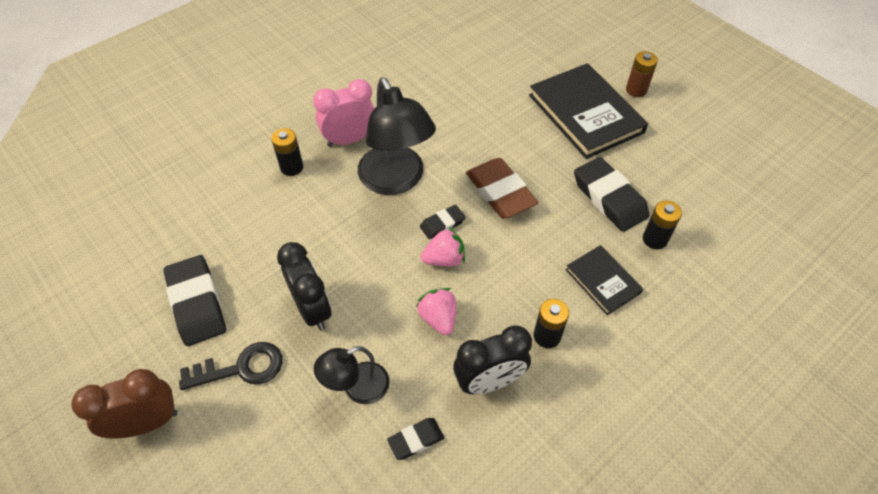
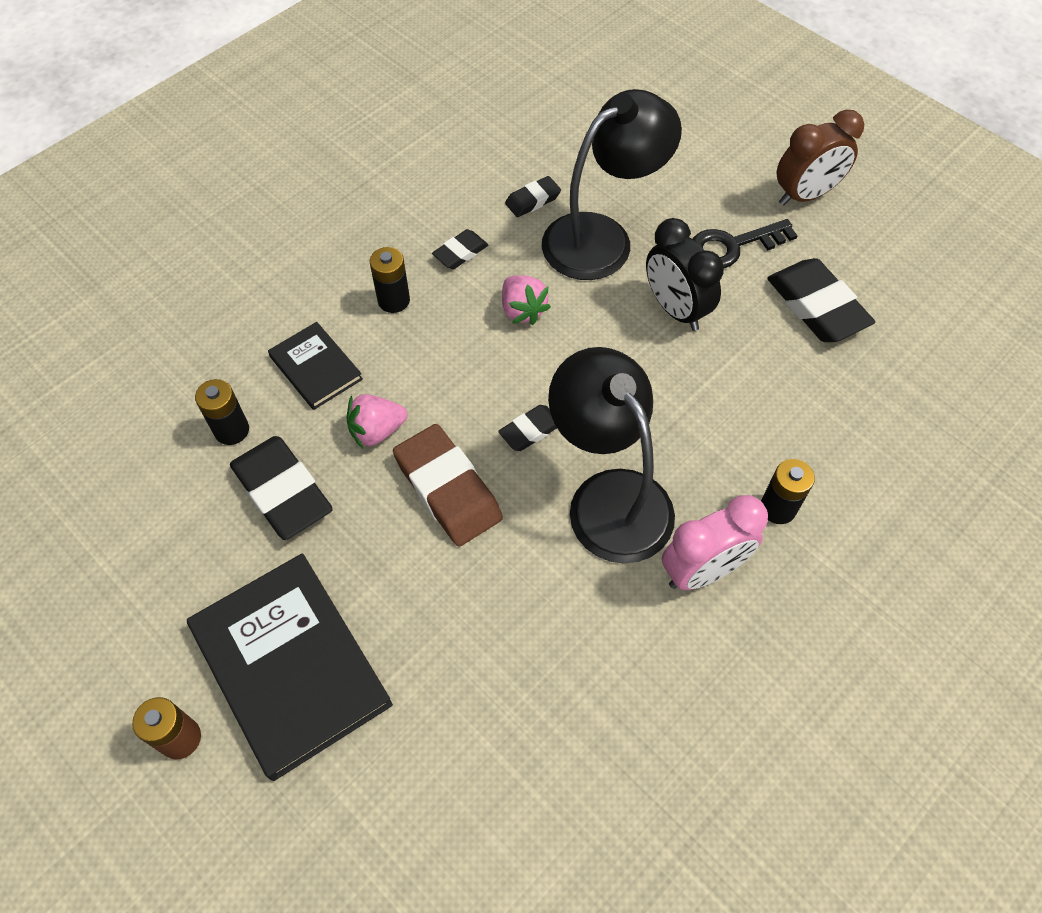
camera: 175 degrees right, 5 degrees up
black lamp [314,346,389,404] -> black lamp [542,89,682,280], size x1.80
pink strawberry [421,227,465,267] -> pink strawberry moved to [346,394,407,449]
black clock [453,326,532,394] -> black eraser [432,229,488,269]

